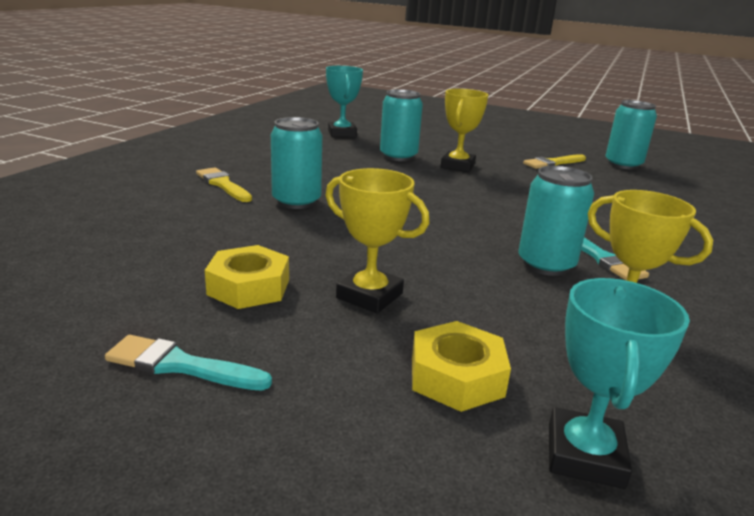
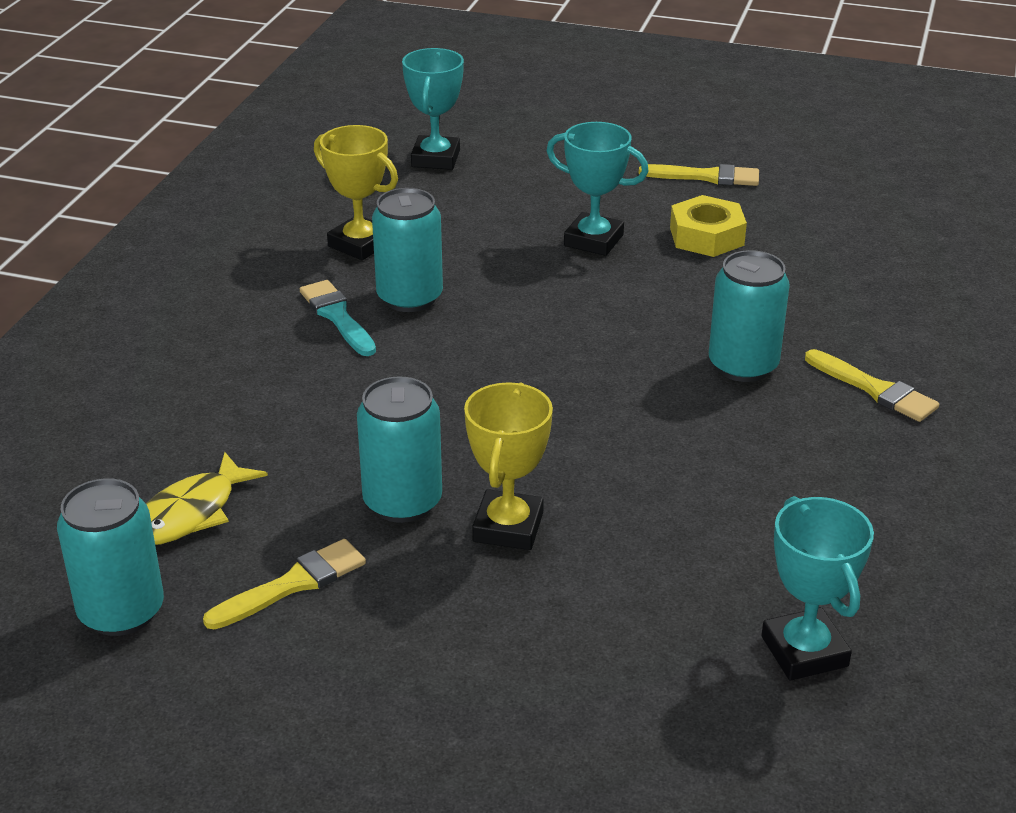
camera: 175 degrees right, 10 degrees up
turquoise brush [105,335,272,391] -> yellow brush [639,164,759,186]
yellow trophy [325,168,430,313] -> turquoise trophy [546,122,649,256]
turquoise can [380,89,423,161] -> turquoise can moved to [357,376,442,523]
yellow nut [412,321,511,412] -> none
none -> yellow fish [146,452,268,545]

